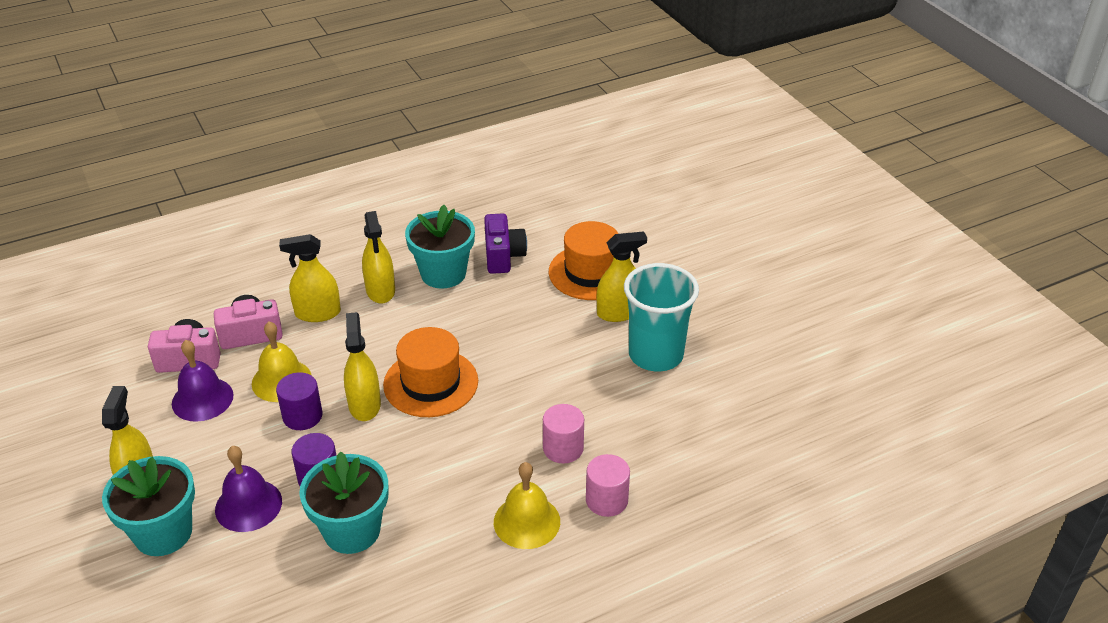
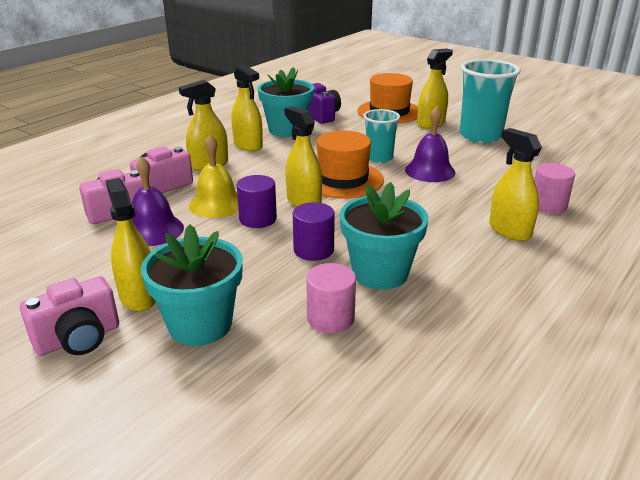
camera: 25 degrees left, 10 degrees down
purple bell [215,446,282,532] -> purple bell moved to [405,106,455,182]
yellow bell [494,462,560,549] -> yellow spray bottle [489,128,542,241]
pink cylinder [543,404,584,463] -> pink cylinder moved to [306,263,356,333]
none -> pink camera [20,276,119,356]
none -> turquoise cup [363,109,400,163]

